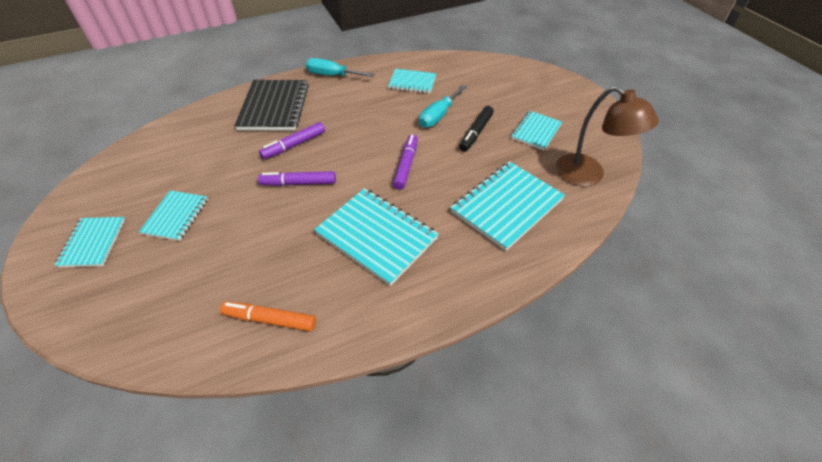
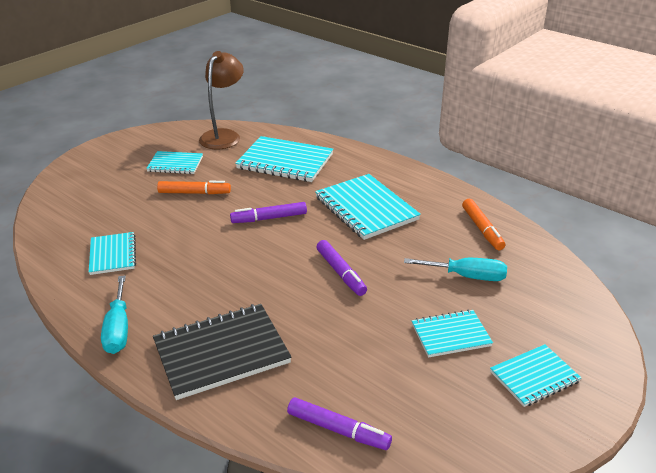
camera: 115 degrees left, 15 degrees down
purple marker [259,122,325,159] -> purple marker moved to [287,397,392,450]
turquoise notebook [314,188,439,286] -> turquoise notebook turned 45 degrees counterclockwise [315,174,421,240]
turquoise screwdriver [419,85,467,128] -> turquoise screwdriver moved to [404,258,507,281]
black marker [459,106,494,152] -> orange marker [157,181,231,194]

